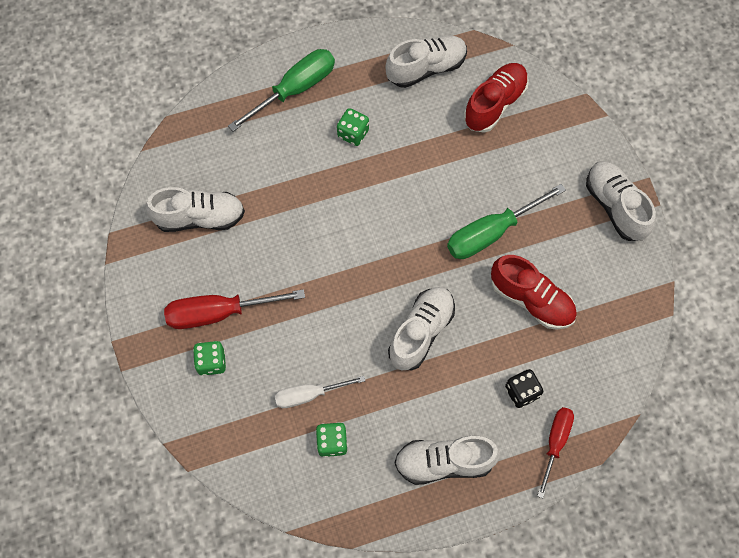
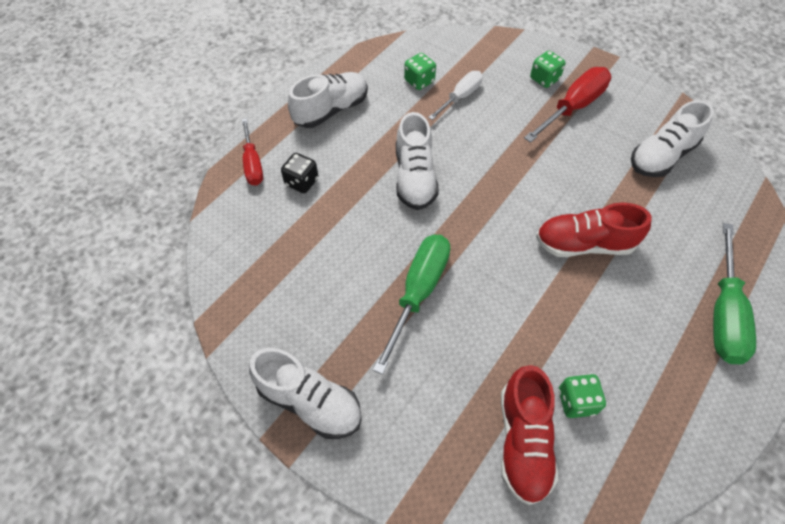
camera: 145 degrees right, 10 degrees down
green dice [337,108,369,146] -> green dice moved to [558,374,606,418]
white shoe [385,35,467,88] -> none
red shoe [491,255,577,330] -> red shoe moved to [536,203,651,257]

